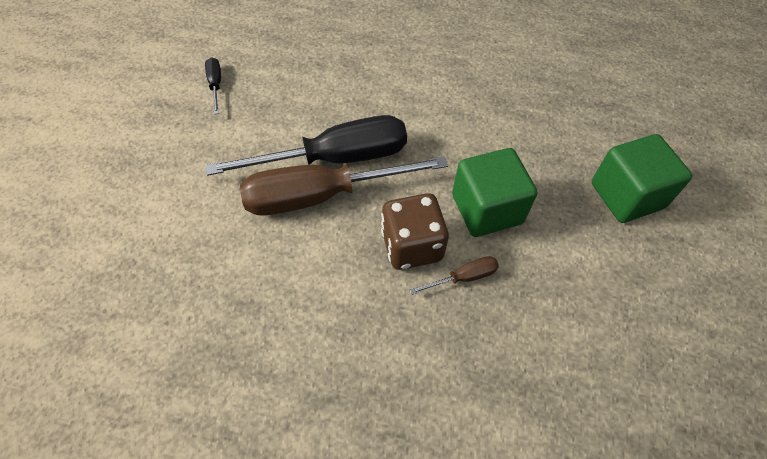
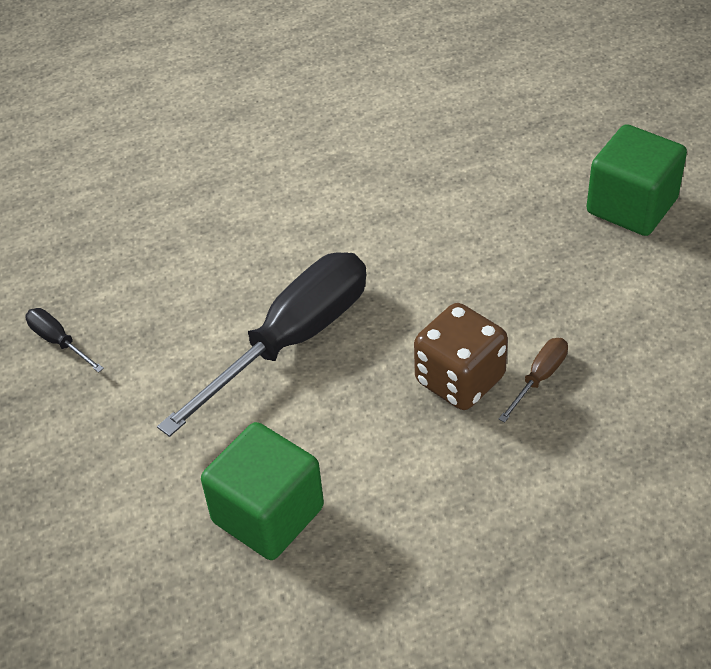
camera: 30 degrees left, 10 degrees down
brown screwdriver [240,156,448,216] -> none
green cube [452,148,537,237] -> green cube moved to [201,422,324,560]

